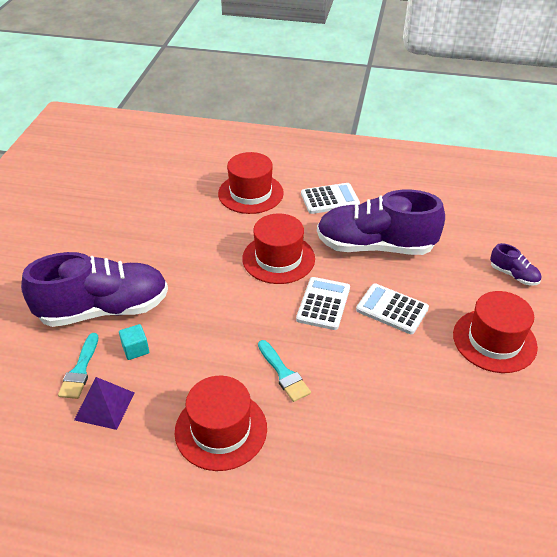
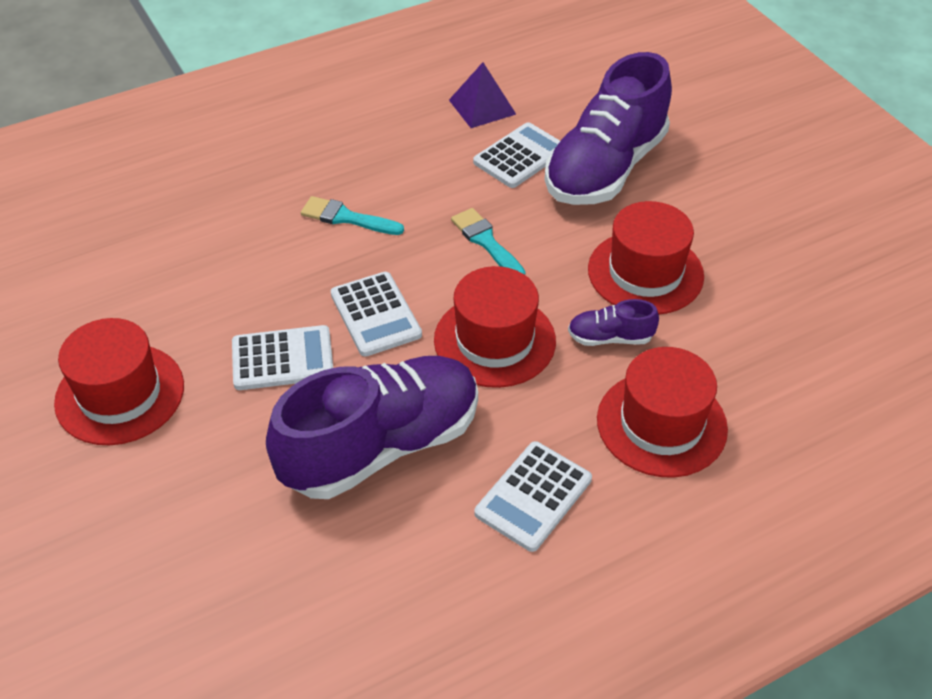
camera: 140 degrees right, 5 degrees up
turquoise brush [58,333,98,399] -> turquoise brush moved to [451,208,525,275]
turquoise cube [119,324,149,360] -> white calculator [473,122,560,188]
red hat [175,376,267,471] -> red hat moved to [588,201,704,314]
purple shoe [490,243,541,286] -> purple shoe moved to [568,299,659,346]

